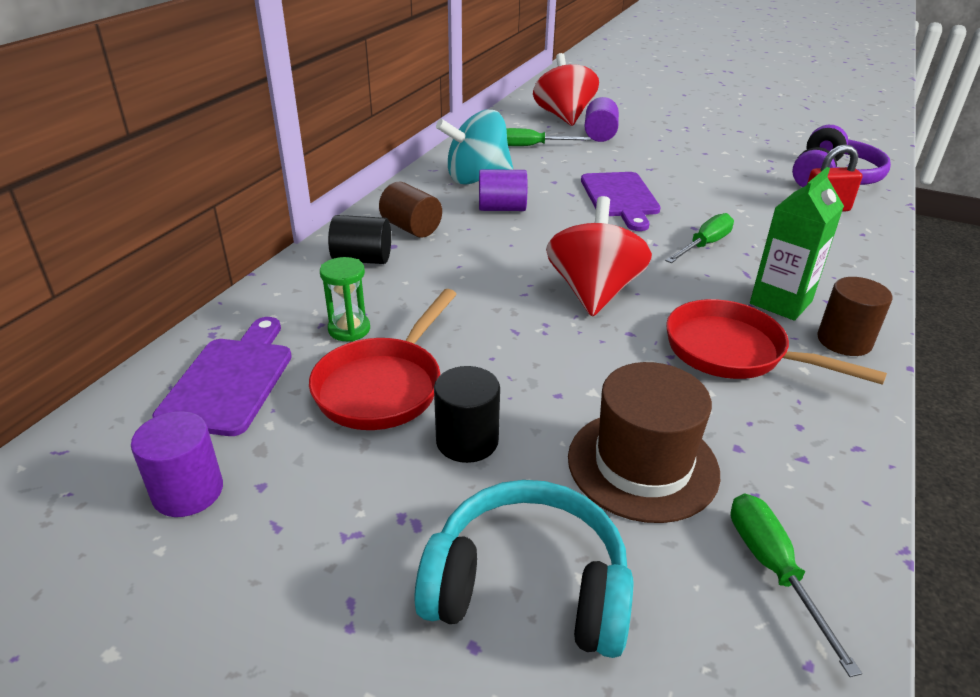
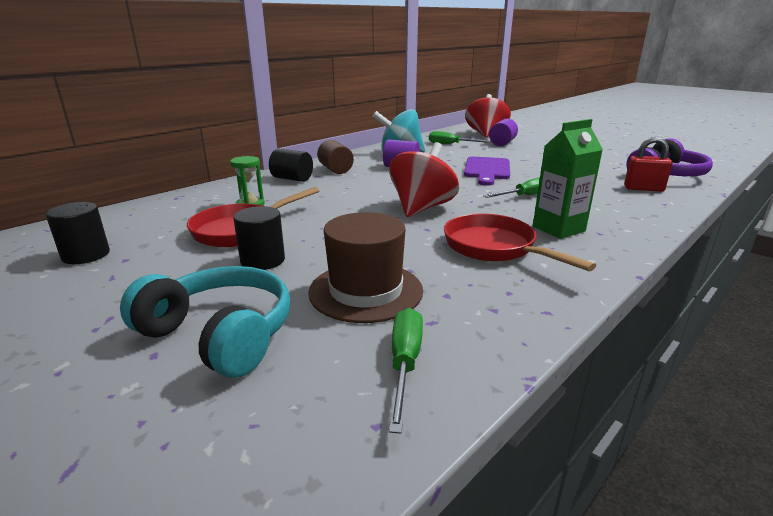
camera: 20 degrees right, 10 degrees down
purple cylinder [131,411,223,517] -> black cylinder [46,202,110,264]
purple cutting board [152,317,292,436] -> none
brown cylinder [817,277,892,356] -> none

